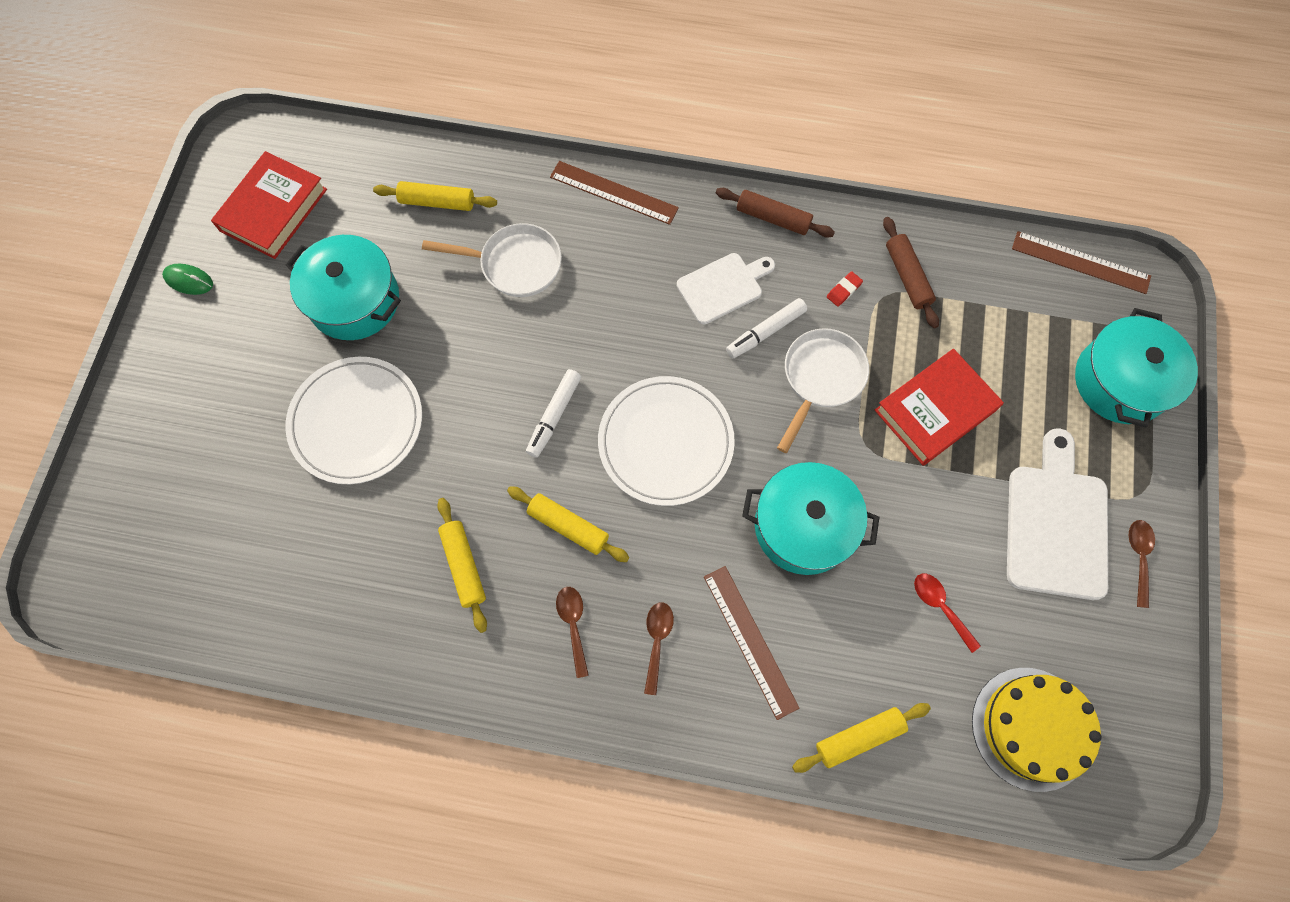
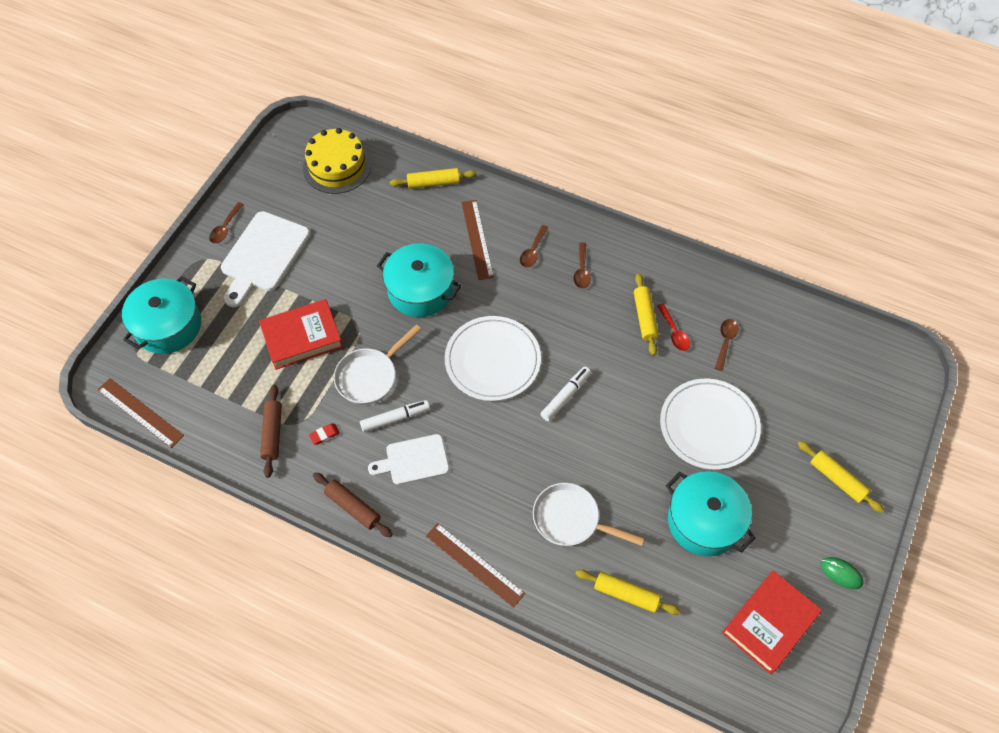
camera: 165 degrees left, 10 degrees down
yellow rolling pin [507,486,630,562] -> yellow rolling pin moved to [798,441,884,513]
red spoon [914,574,981,653] -> red spoon moved to [657,304,690,351]
none -> brown spoon [715,319,738,371]

